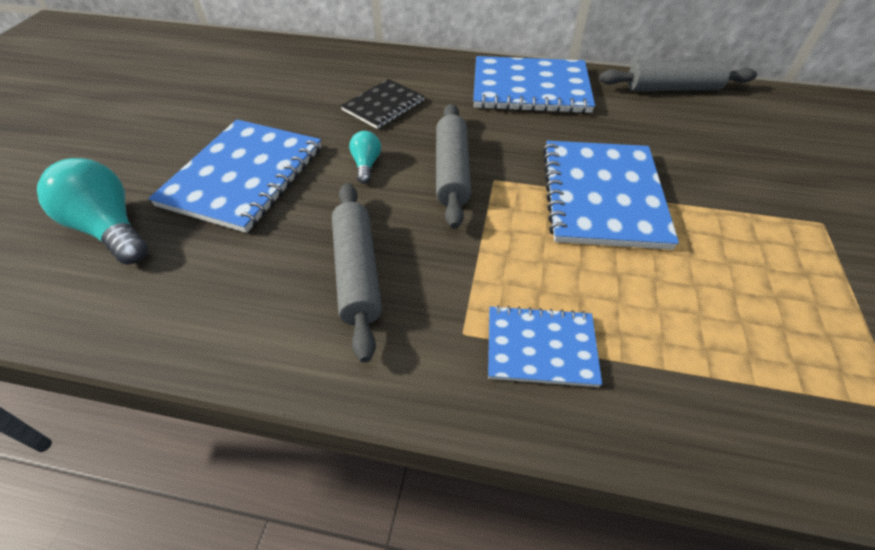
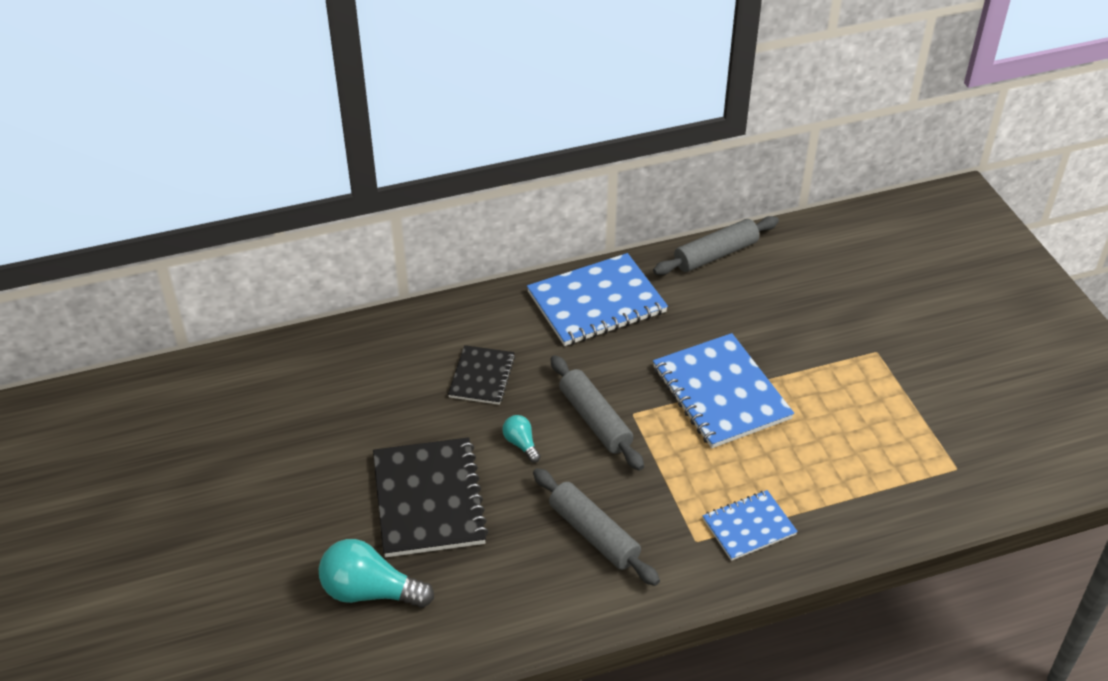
camera: 30 degrees left, 5 degrees down
blue notebook [148,119,321,233] -> black notebook [373,437,489,557]

